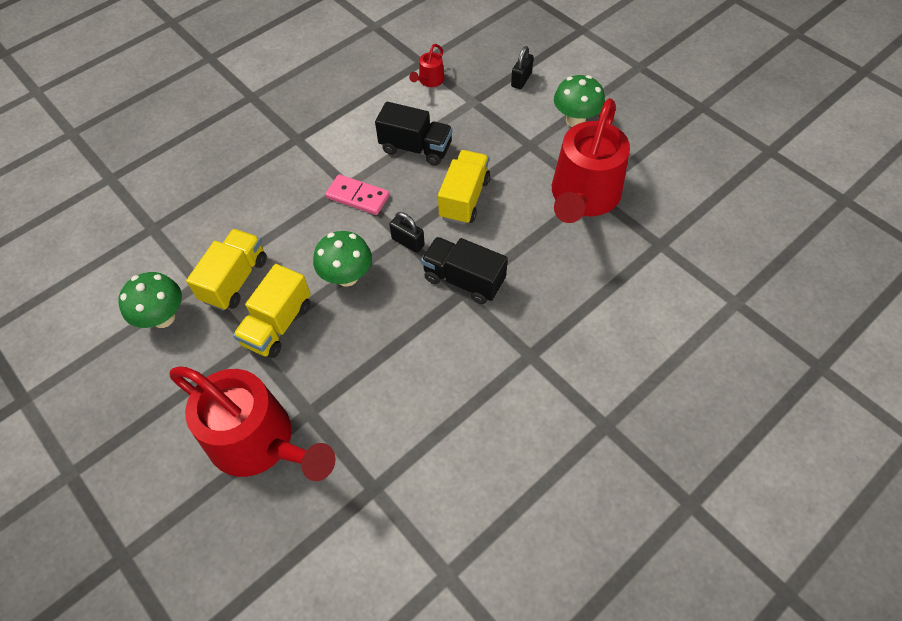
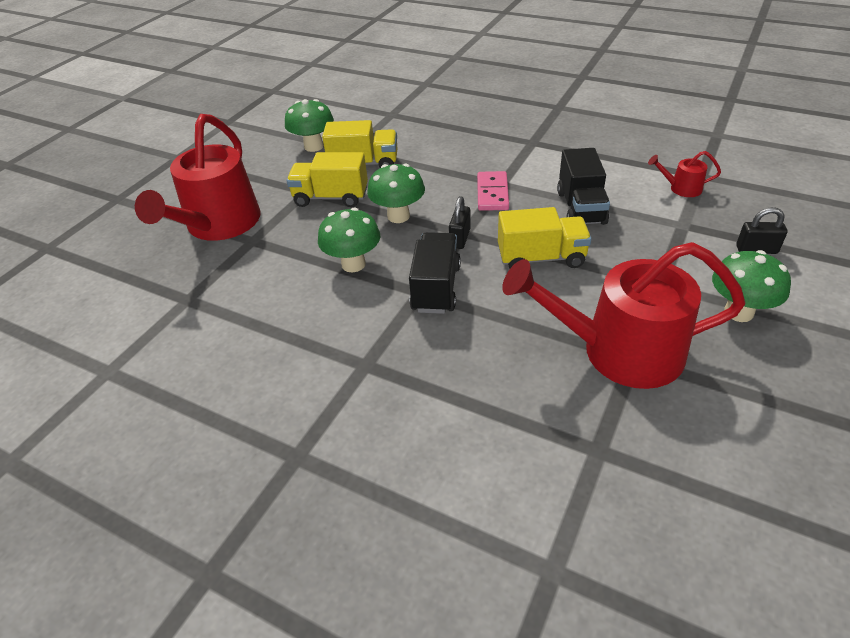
camera: 70 degrees right, 15 degrees down
none -> green mushroom [318,207,380,272]

